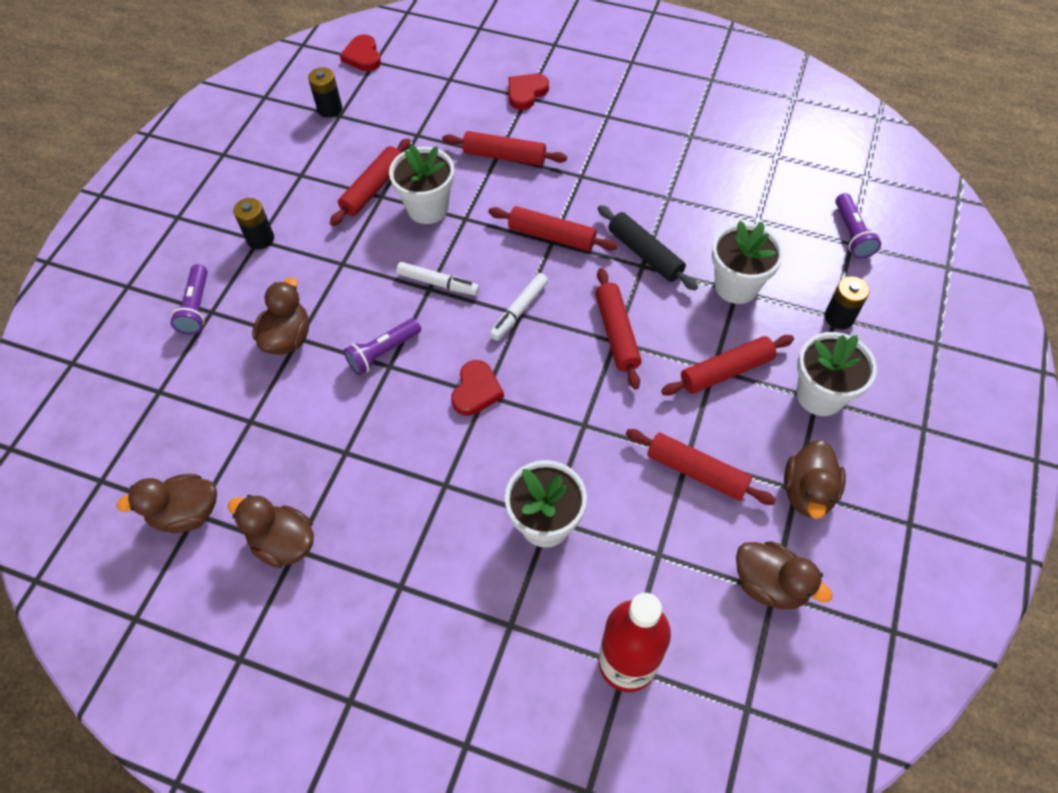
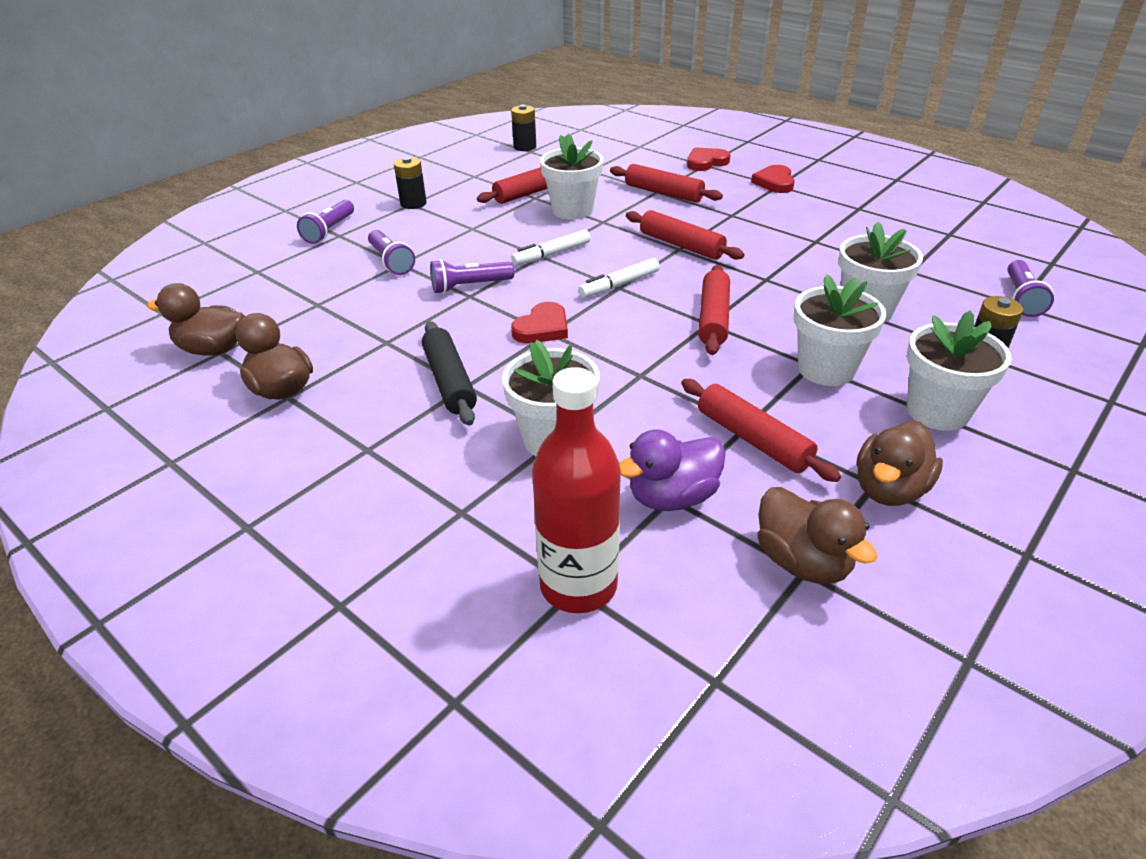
camera: 20 degrees right, 20 degrees down
brown duck [252,278,309,355] -> purple flashlight [368,230,415,275]
red heart [340,34,381,71] -> red heart moved to [751,165,795,193]
white marker [396,262,479,296] -> white marker turned 105 degrees clockwise [511,230,590,266]
black rolling pin [598,205,698,290] -> black rolling pin moved to [422,321,477,426]
red rolling pin [661,335,794,396] -> white flower pot [794,274,886,386]
none -> purple duck [619,429,726,511]

